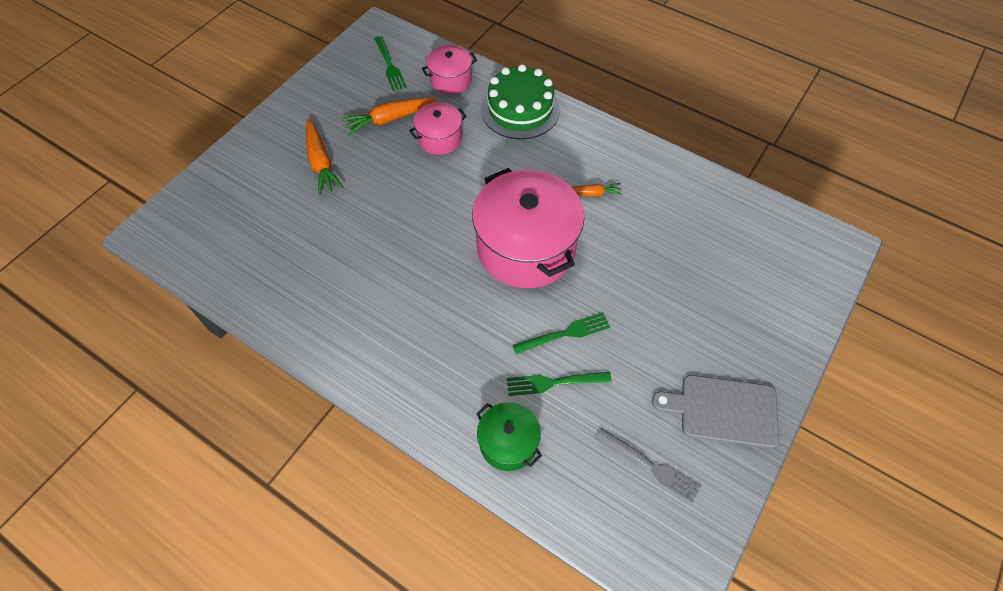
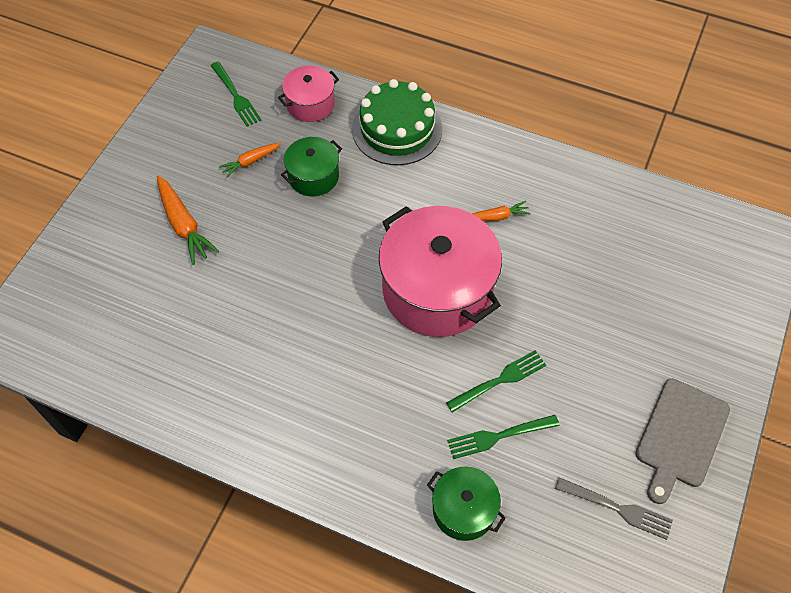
camera: 10 degrees left, 0 degrees up
orange carrot [341,98,437,135] -> orange carrot [219,143,281,178], size x0.60
pink pot [409,102,467,155] -> green pot [281,137,342,196]
grey cutting board [652,375,779,448] -> grey cutting board turned 60 degrees counterclockwise [635,379,730,504]

